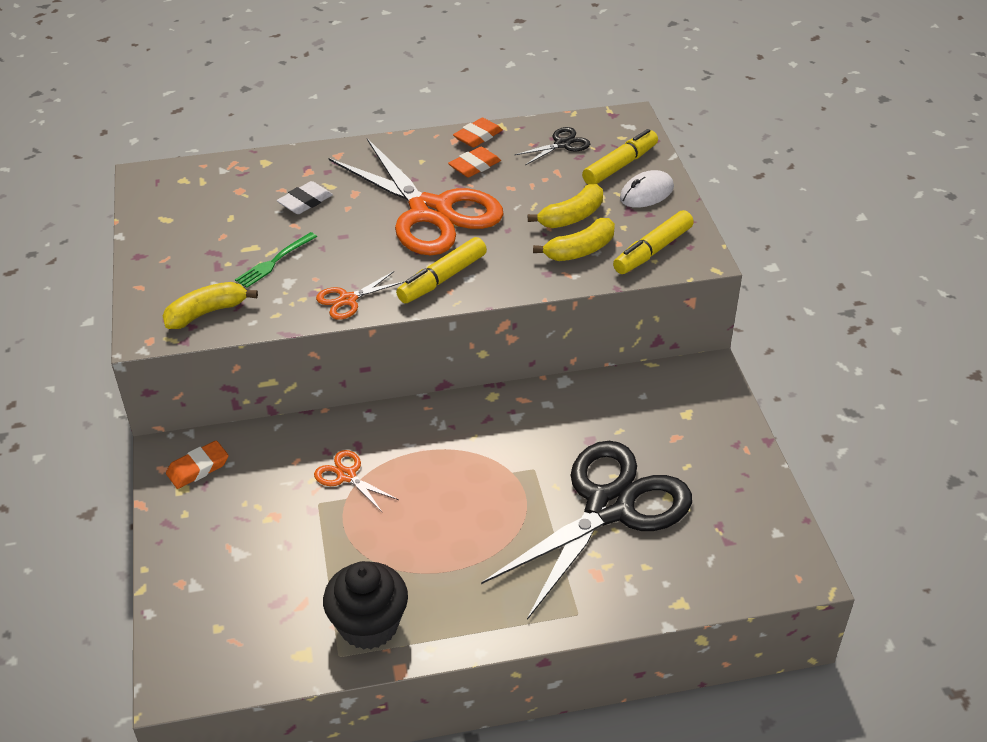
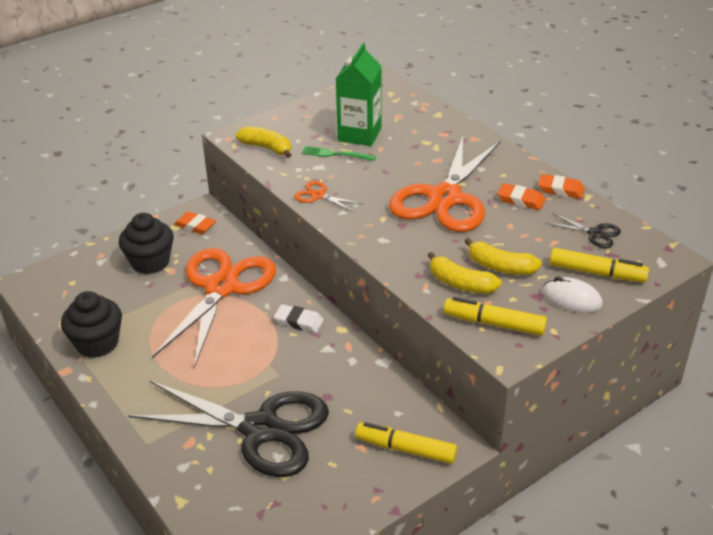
camera: 65 degrees right, 5 degrees down
white eraser [277,181,333,214] -> white eraser moved to [274,304,324,333]
orange scissors [314,450,399,512] -> orange scissors [152,248,276,368], size x2.49
yellow marker [396,237,487,303] -> yellow marker moved to [355,422,457,464]
none -> black cupcake [119,213,174,274]
none -> green carton [336,43,382,146]

